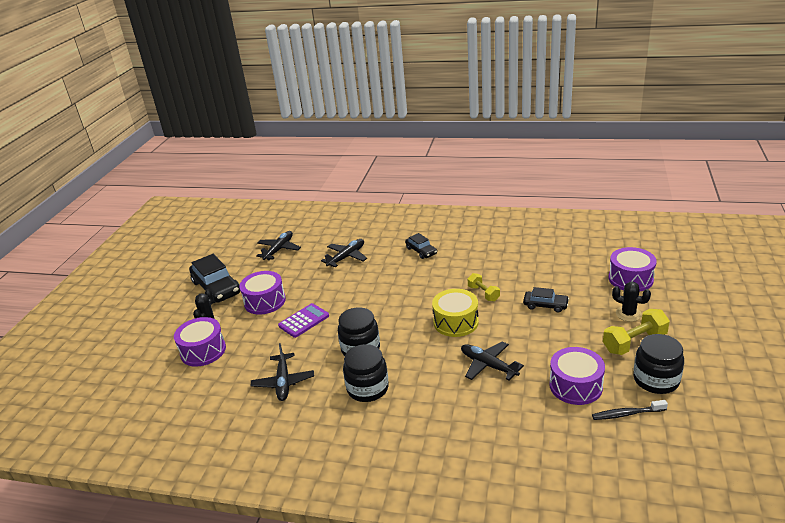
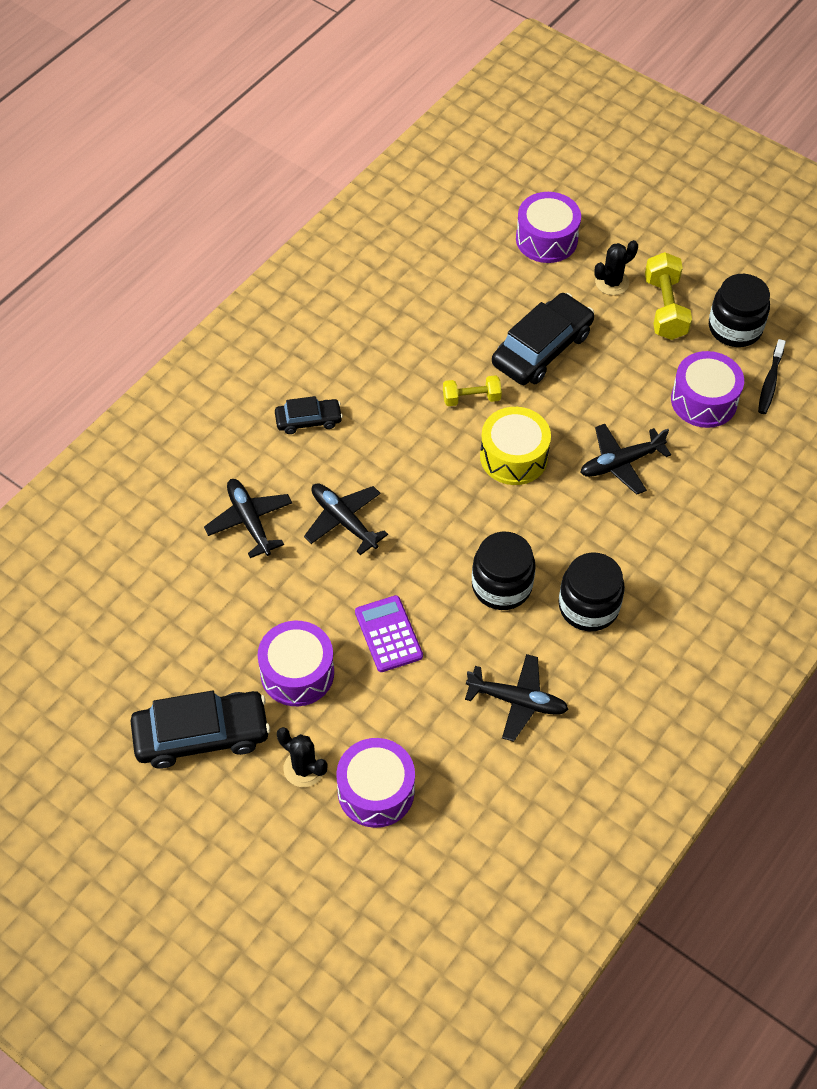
camera: 70 degrees left, 25 degrees up
black plane [256,231,301,260] -> black plane moved to [304,483,388,555]
black car [523,287,569,313] -> black car [492,293,594,385], size x1.81

